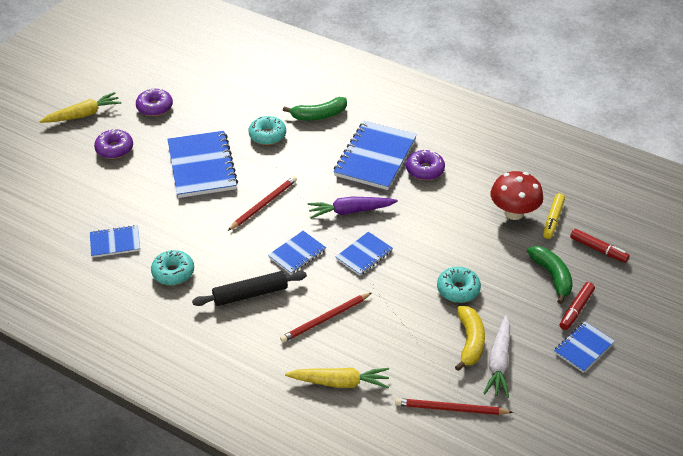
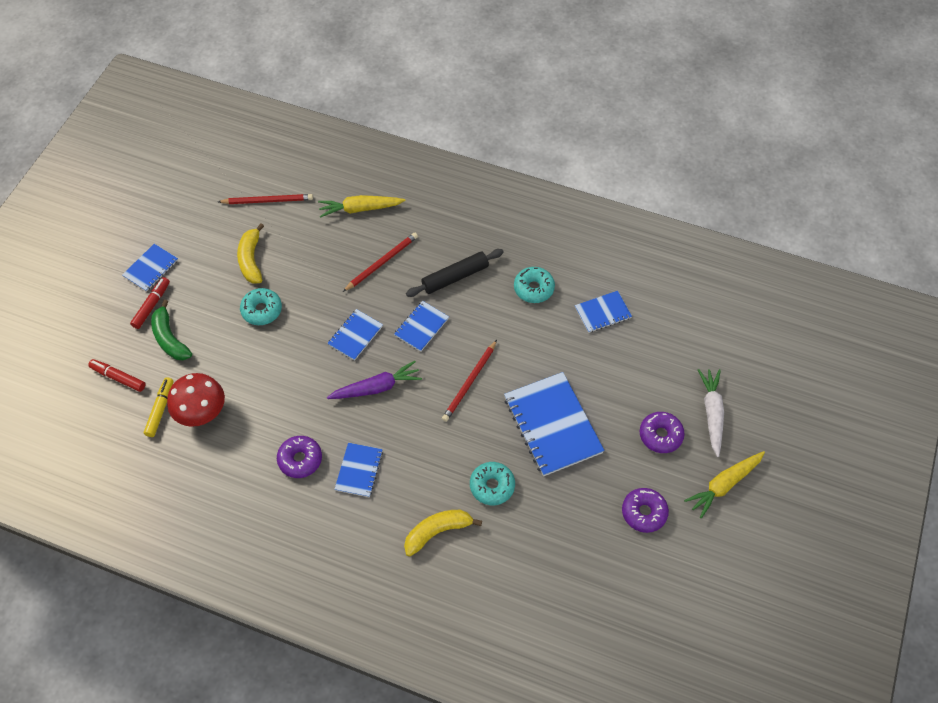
camera: 170 degrees right, 15 degrees up
green banana [283,97,347,120] -> yellow banana [404,510,482,557]
blue notebook [333,121,417,190] -> blue notebook [334,443,383,497], size x0.53
white carrot [484,315,510,398] -> white carrot moved to [698,369,724,457]

